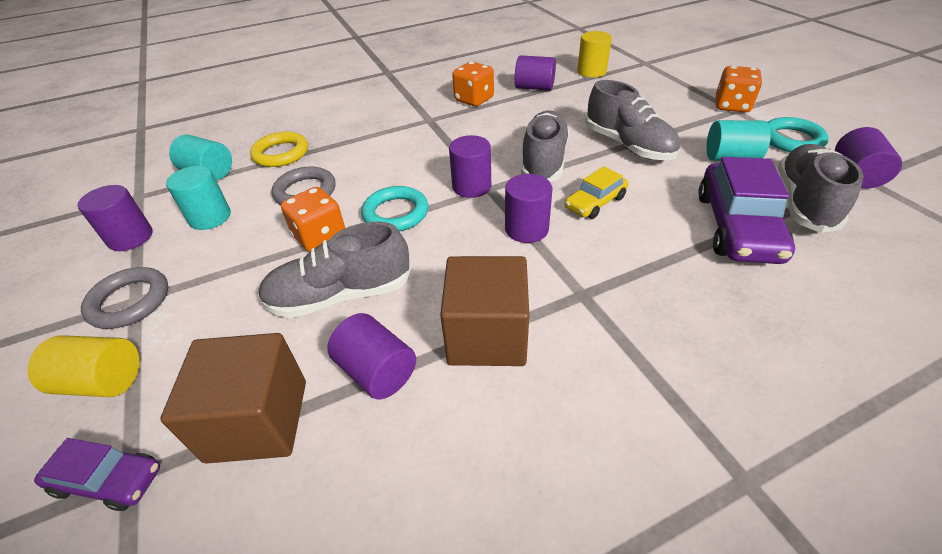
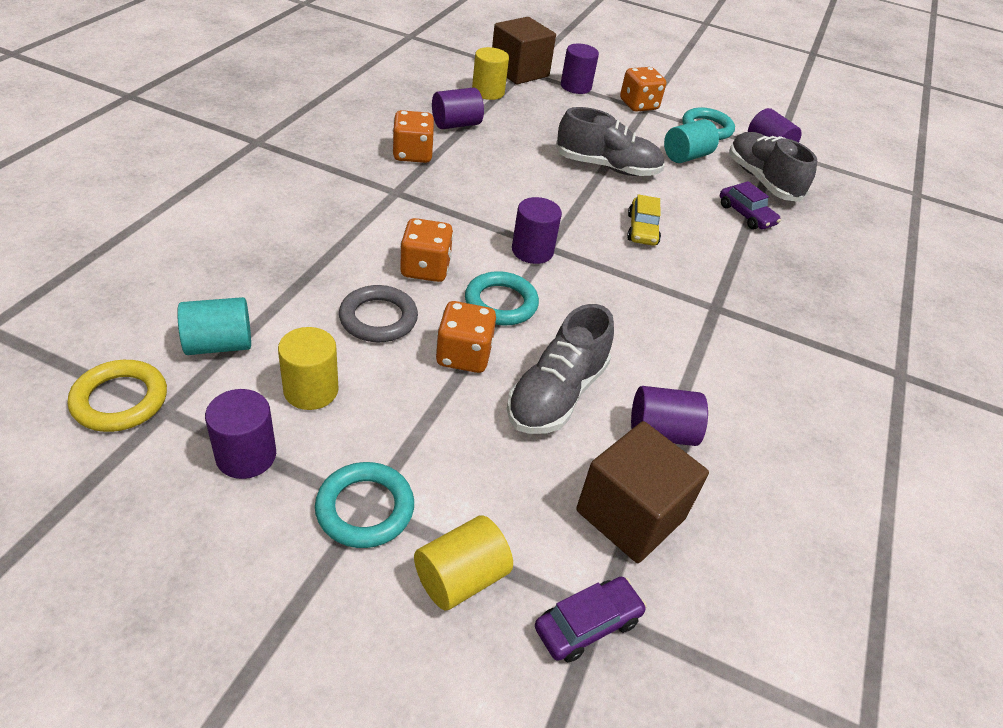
camera: 50 degrees left, 0 degrees up
grey ring [81,267,168,329] -> turquoise ring [315,462,414,548]
turquoise cylinder [166,166,231,230] -> yellow cylinder [278,327,339,410]
yellow ring [250,132,308,167] -> yellow ring moved to [68,360,167,432]
brown cube [440,256,529,366] -> brown cube moved to [492,17,556,84]
purple cylinder [505,174,553,243] -> purple cylinder moved to [561,44,599,94]
grey shoe [521,110,570,182] -> none
purple car [698,157,795,264] -> purple car [720,181,781,229], size x0.55
none -> orange dice [400,218,453,282]

